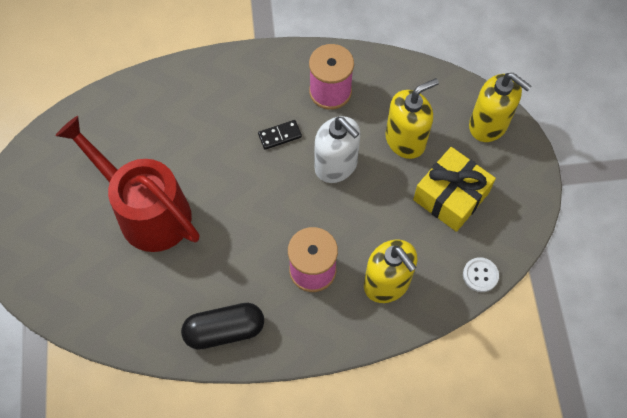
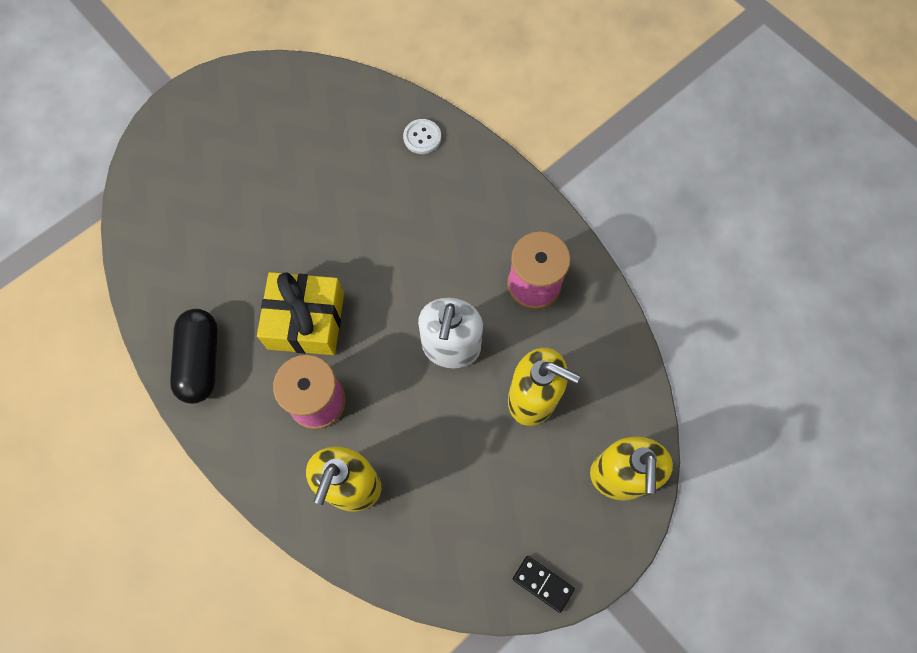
camera: 55 degrees right, 5 degrees up
red watering can [56,116,200,252] -> none
black capsule [181,303,264,350] -> black capsule turned 45 degrees clockwise [170,309,218,404]
black domino [258,120,302,150] -> black domino moved to [513,556,575,613]
yellow gift [413,147,496,232] -> yellow gift moved to [257,272,344,355]
white button [463,257,499,292] -> white button moved to [403,119,441,154]

